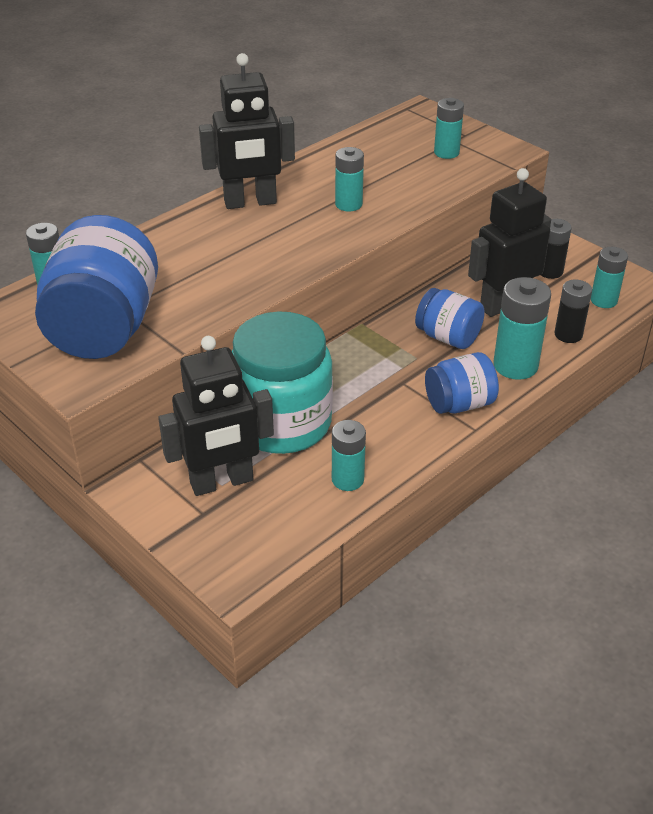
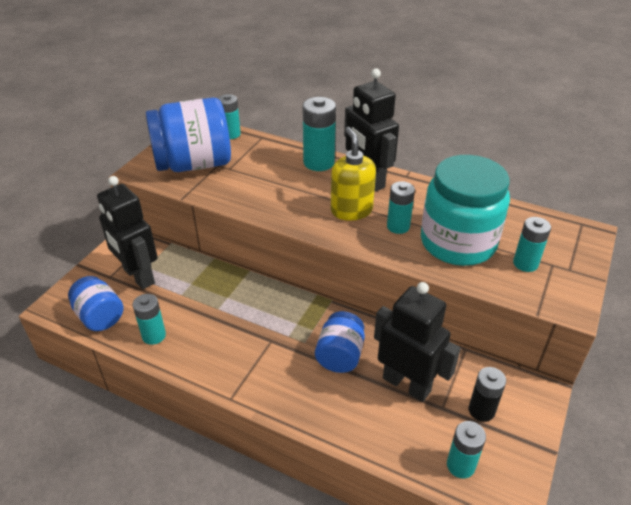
camera: 70 degrees right, 0 degrees up
turquoise jar [232,311,333,454] -> turquoise jar moved to [421,155,510,266]
blue jar [425,352,499,414] -> blue jar moved to [68,276,123,331]
turquoise battery [494,277,551,380] -> turquoise battery moved to [303,97,336,171]
black battery [554,279,592,343] -> none
none -> yellow soap dispenser [331,127,376,221]

